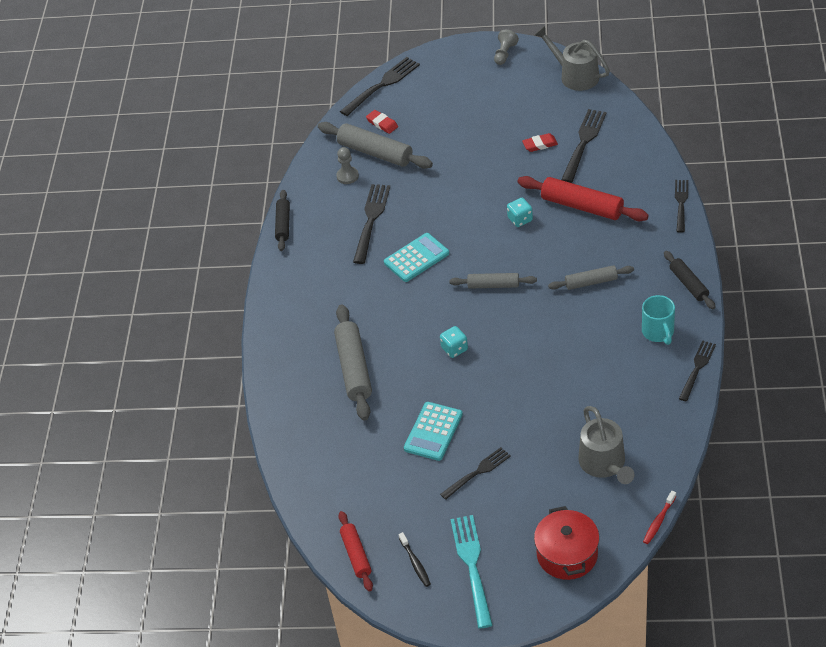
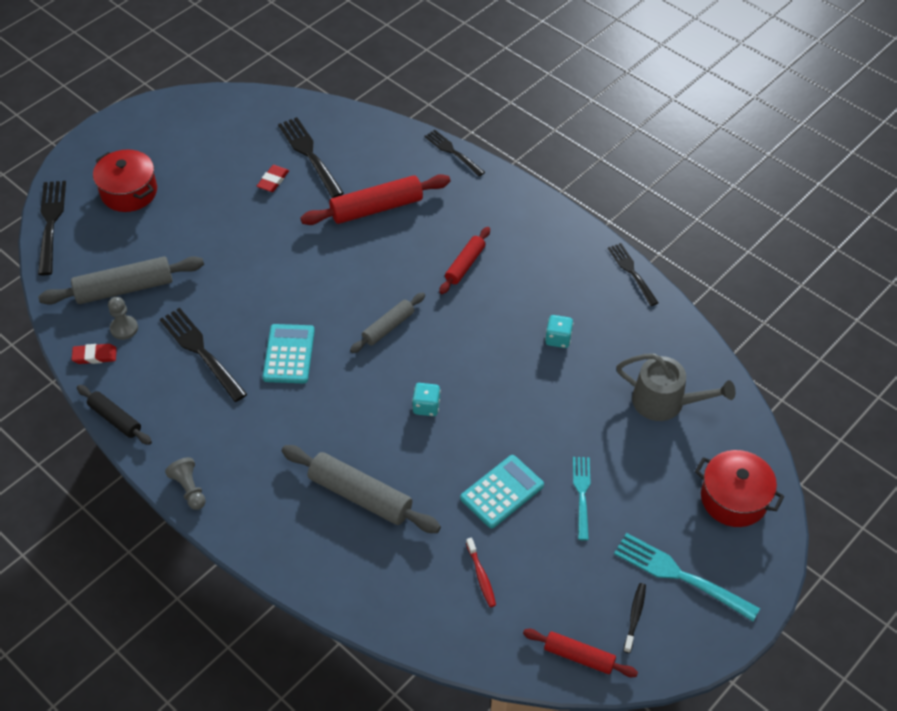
camera: 55 degrees left, 5 degrees up
red eraser [366,110,398,134] -> red eraser moved to [72,344,117,364]
black toothbrush [398,532,431,587] -> black toothbrush turned 90 degrees counterclockwise [623,583,646,653]
turquoise calculator [404,402,463,461] -> turquoise calculator turned 105 degrees counterclockwise [460,455,544,528]
black fork [440,447,511,500] -> turquoise fork [573,457,591,540]
grey pawn [494,30,519,65] -> grey pawn moved to [165,457,206,510]
turquoise dice [507,198,533,227] -> turquoise dice moved to [545,315,573,348]
grey watering can [535,26,610,91] -> none
grey rolling pin [548,265,634,290] -> red rolling pin [439,227,490,294]
turquoise mug [642,295,675,345] -> none
red toothbrush [643,491,676,544] -> red toothbrush moved to [466,537,496,607]
black rolling pin [664,251,716,309] -> none
none -> red pot [93,149,157,212]

